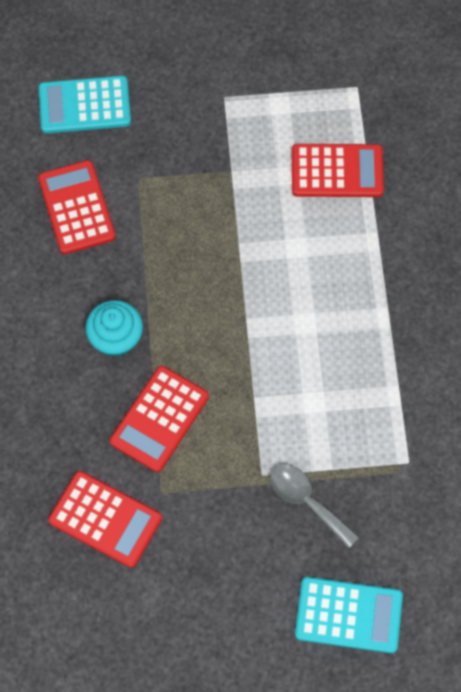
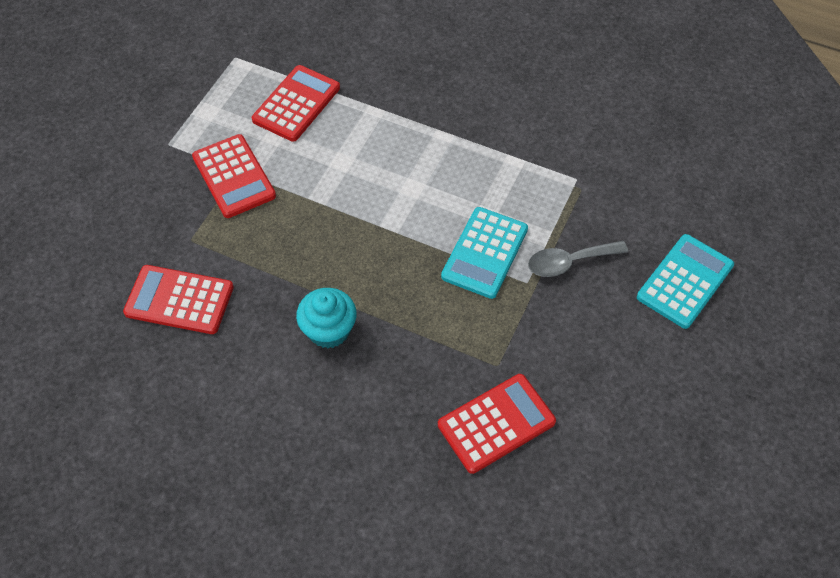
camera: 60 degrees left, 10 degrees down
turquoise calculator [38,76,131,133] -> turquoise calculator moved to [441,207,528,299]
red calculator [110,366,209,472] -> red calculator moved to [192,134,276,218]

